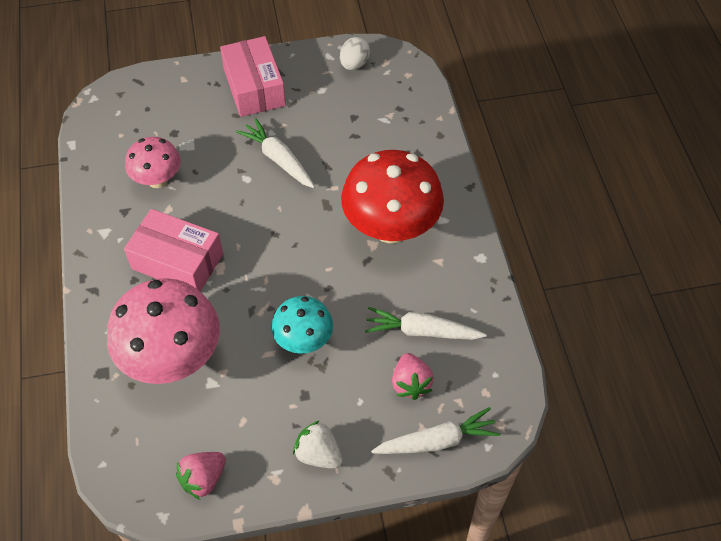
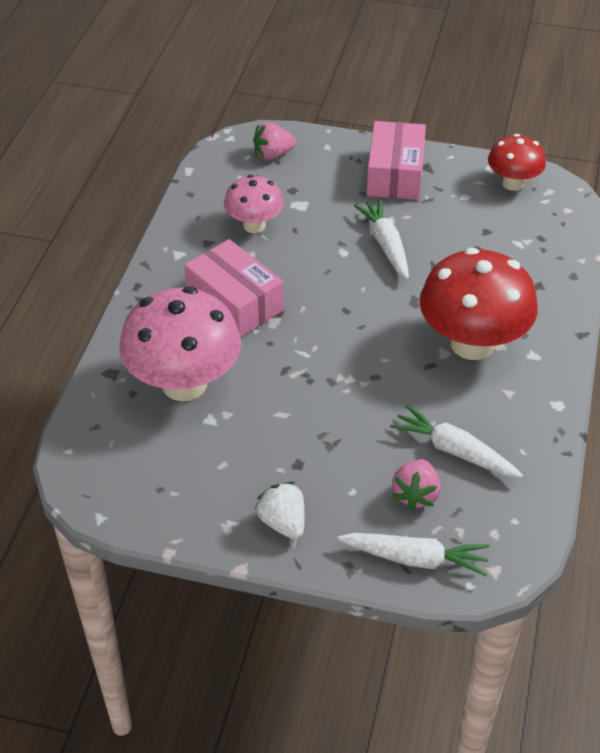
camera: 25 degrees right, 10 degrees down
pink strawberry [176,452,226,500] -> pink strawberry moved to [253,122,296,160]
turquoise mushroom [271,296,333,354] -> none
white egg [340,37,370,70] -> red mushroom [488,134,546,191]

